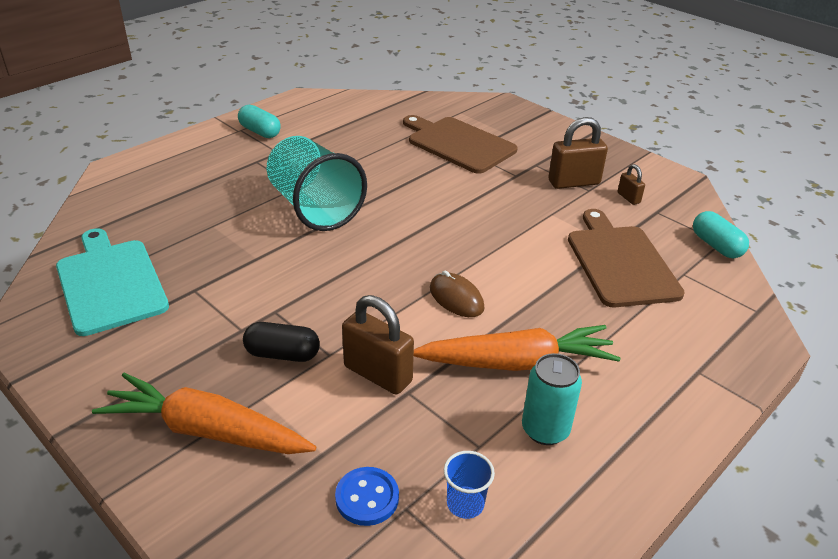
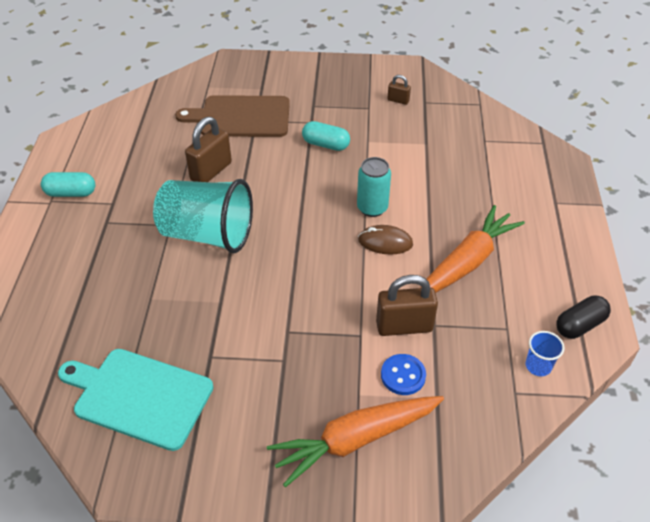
camera: 40 degrees left, 10 degrees up
black capsule [243,322,320,362] -> black capsule moved to [556,296,611,339]
blue button [335,467,399,526] -> blue button moved to [381,354,426,395]
turquoise can [522,353,582,445] -> turquoise can moved to [357,157,391,217]
brown padlock [548,117,608,189] -> brown padlock moved to [185,117,232,182]
brown cutting board [568,209,685,307] -> none
turquoise capsule [693,211,749,258] -> turquoise capsule moved to [302,121,350,151]

